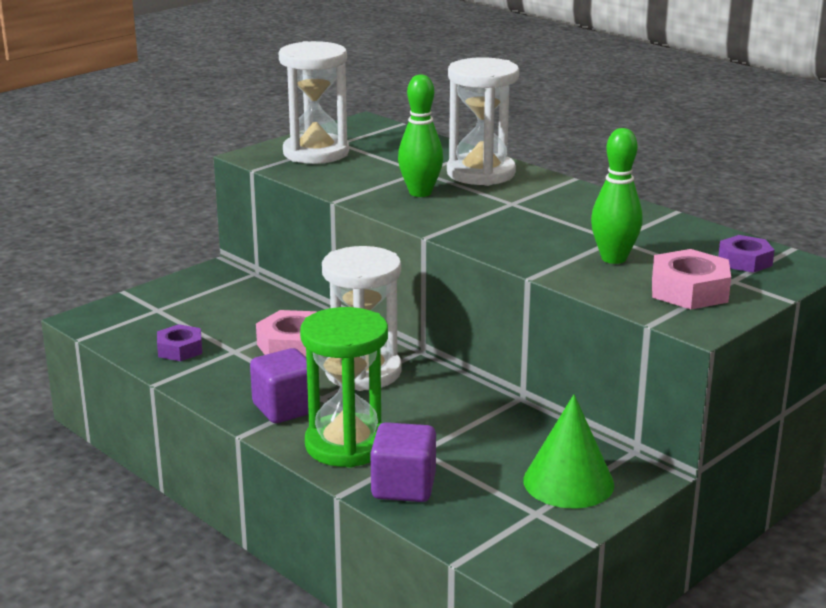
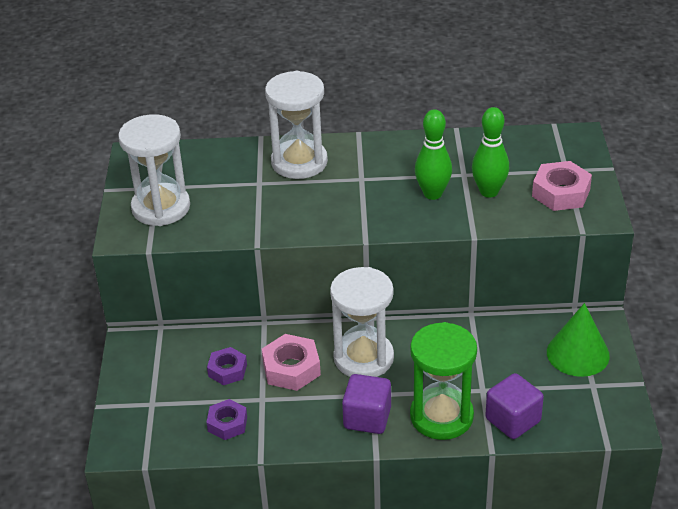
camera: 45 degrees left, 15 degrees up
green bowling pin [398,75,443,197] -> green bowling pin moved to [415,109,452,200]
purple nut [718,235,775,273] -> purple nut moved to [207,347,247,385]

